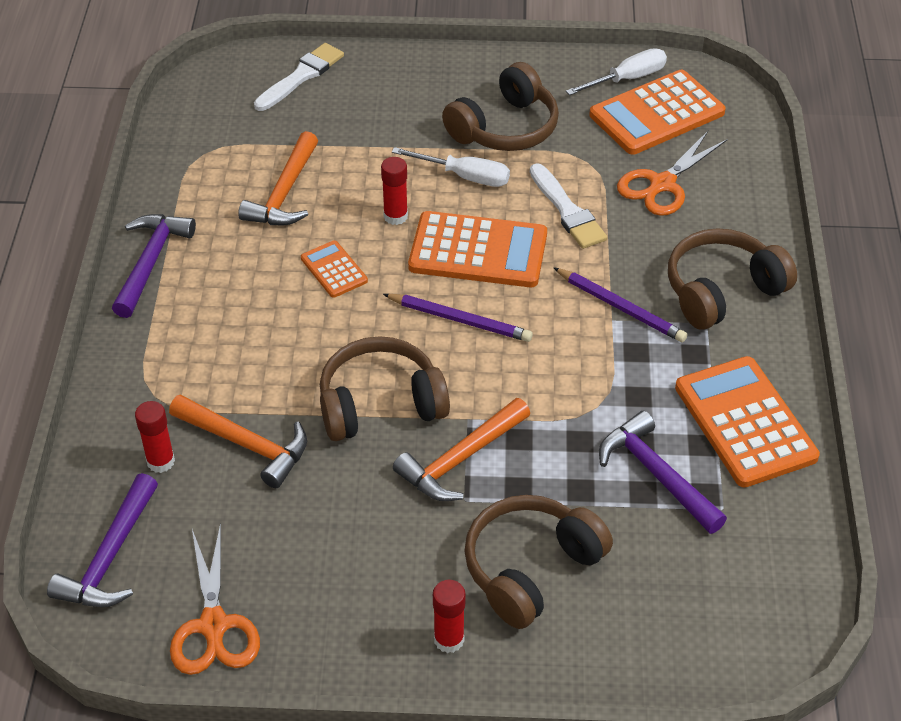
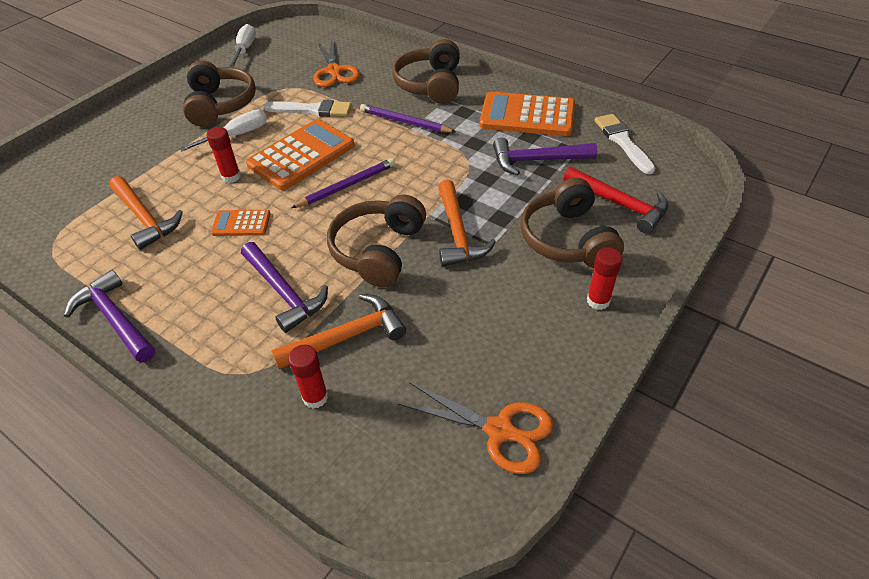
camera: 55 degrees left, 0 degrees up
purple hammer [47,473,158,607] -> purple hammer moved to [241,242,328,333]
white brush [254,43,344,111] -> white brush moved to [595,114,655,174]
purple pencil [553,267,687,342] -> purple pencil turned 135 degrees counterclockwise [360,104,456,133]
orange calculator [589,70,726,155] -> none
none -> red hammer [563,167,669,234]

